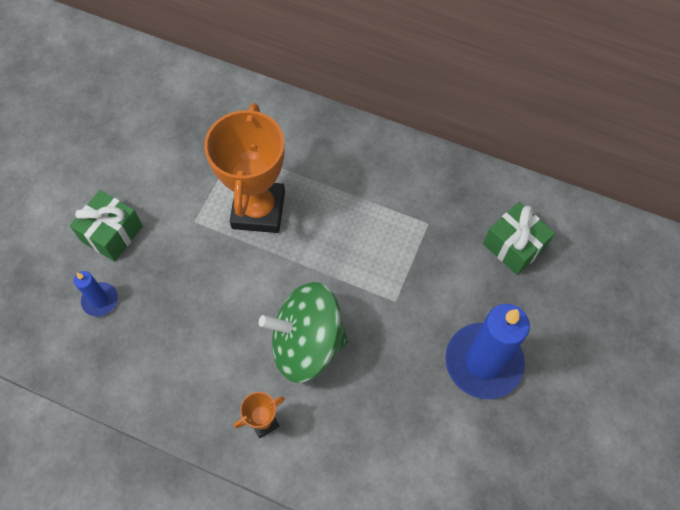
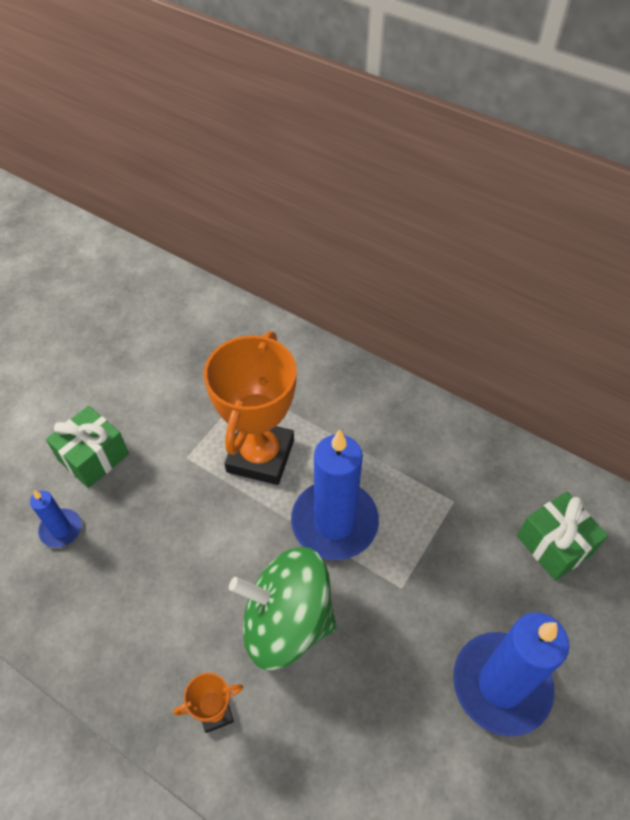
camera: 10 degrees right, 10 degrees down
none -> blue candle [291,429,379,560]

